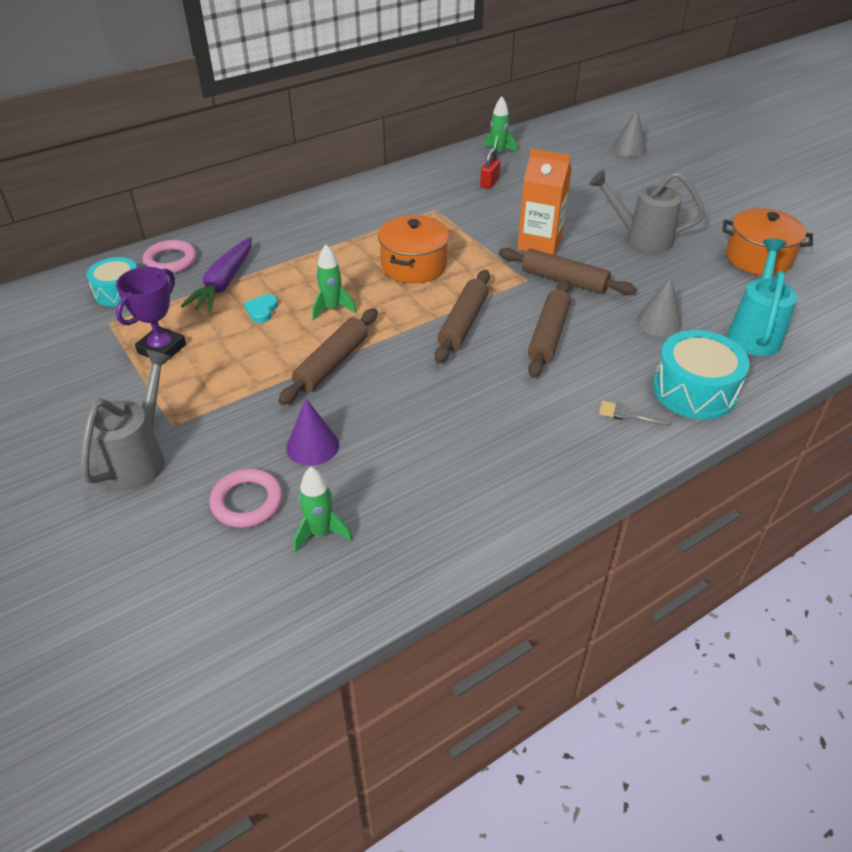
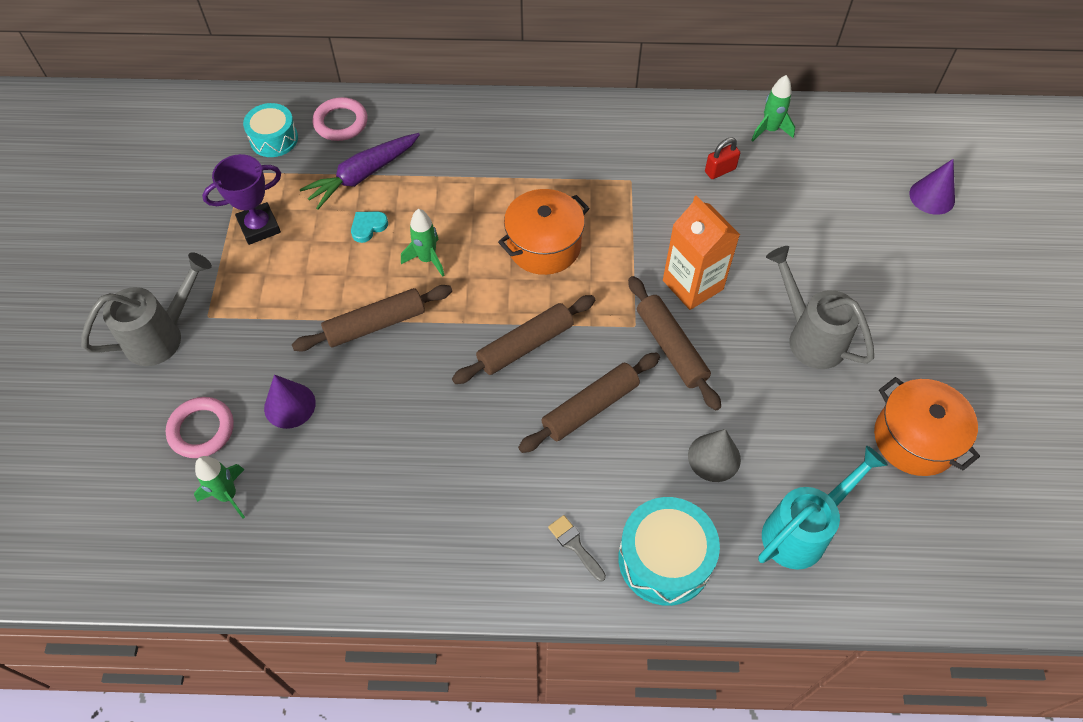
camera: 35 degrees right, 15 degrees up
grey cone [612,108,647,157] -> purple cone [909,159,955,215]

